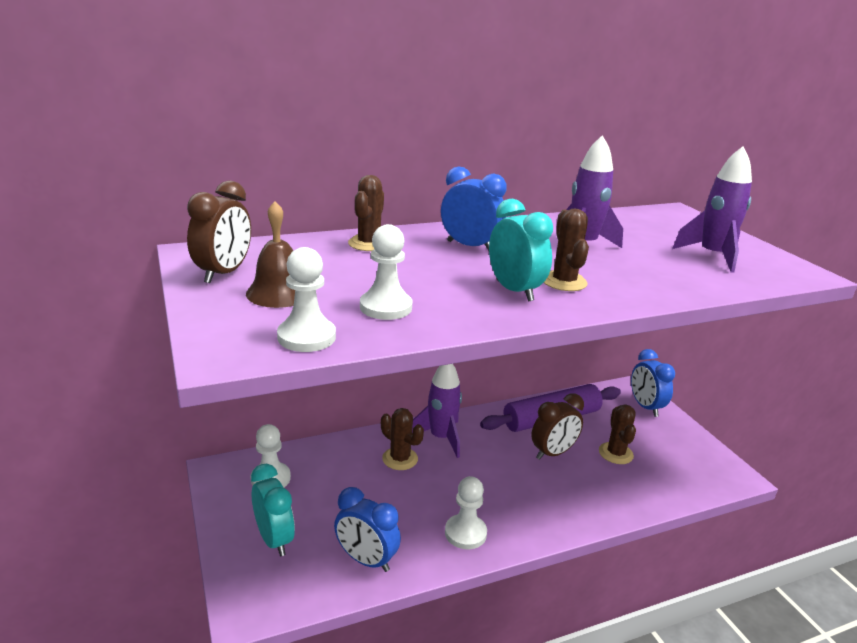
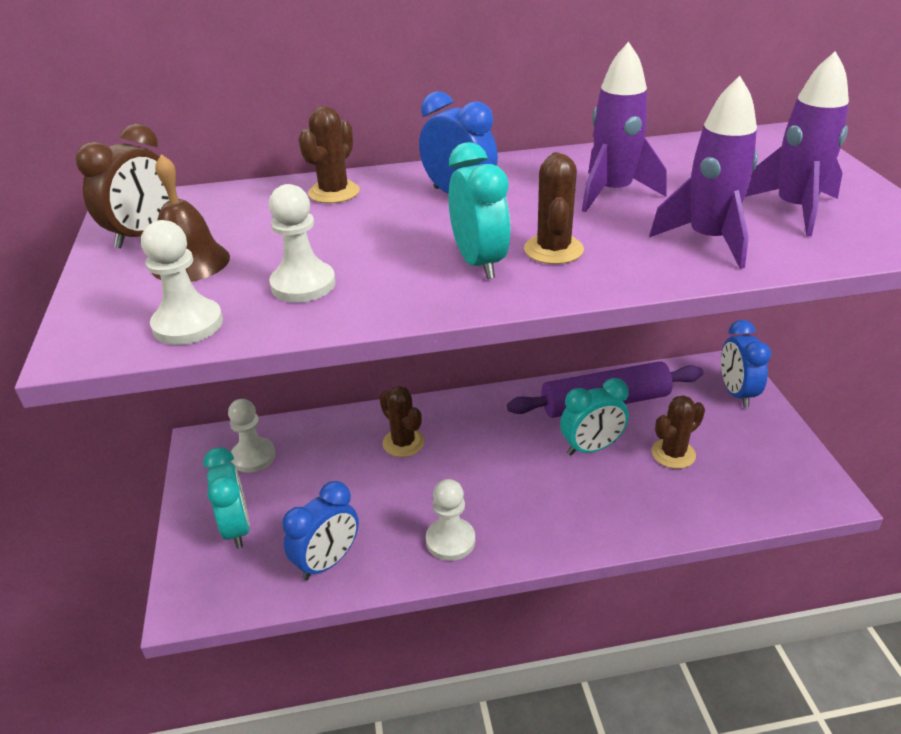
camera: 15 degrees right, 10 degrees up
blue clock [334,487,401,572] -> blue clock turned 90 degrees counterclockwise [282,481,359,580]
purple rocket [412,364,462,458] -> purple rocket moved to [649,76,758,269]
brown clock [531,393,584,460] -> turquoise clock [560,378,629,455]
brown cactus [599,404,636,464] -> brown cactus turned 45 degrees clockwise [651,395,705,469]

